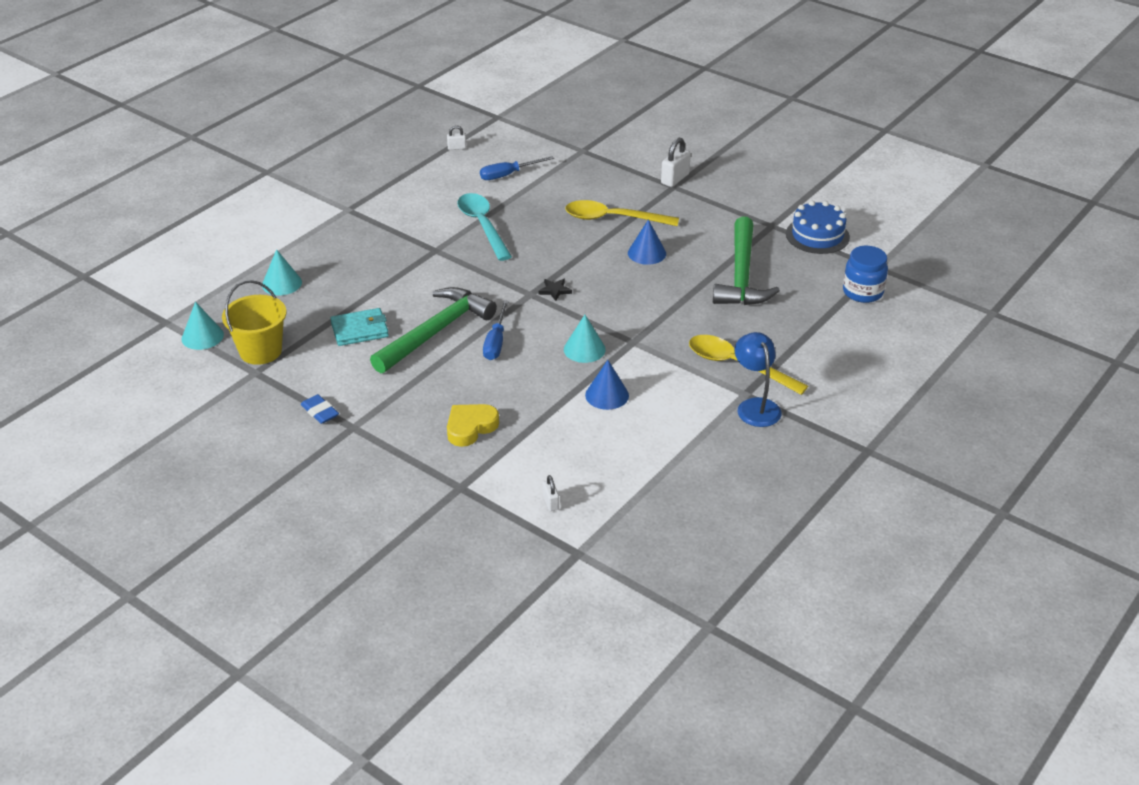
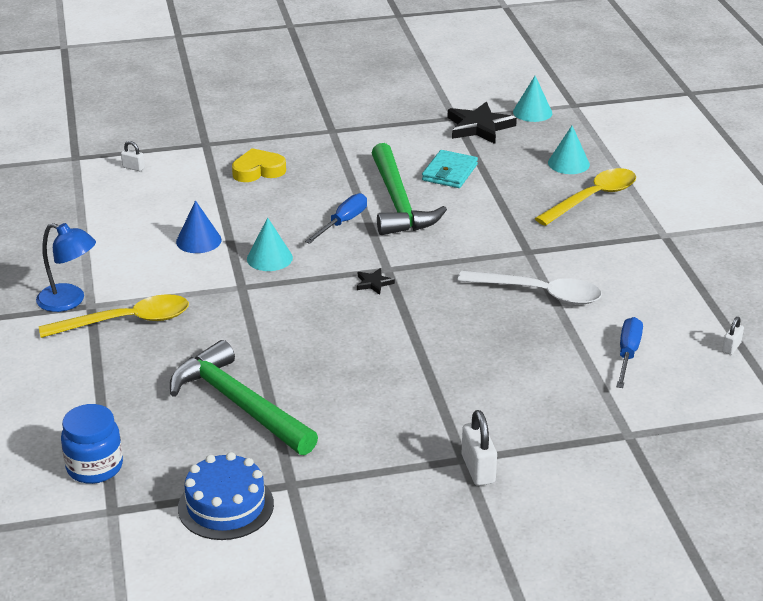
camera: 130 degrees right, 5 degrees down
yellow bucket [222,280,287,365] -> black star [448,102,517,144]
blue eraser [301,394,339,424] -> none
yellow heart [447,404,499,447] -> yellow heart turned 105 degrees counterclockwise [232,148,286,182]
turquoise spoon [457,193,512,261] -> white spoon [457,271,602,305]
blue screwdriver [483,300,509,360] -> blue screwdriver turned 75 degrees clockwise [305,193,367,244]
yellow spoon [565,200,679,226] -> yellow spoon moved to [535,168,636,226]
blue cone [628,219,666,265] -> none

